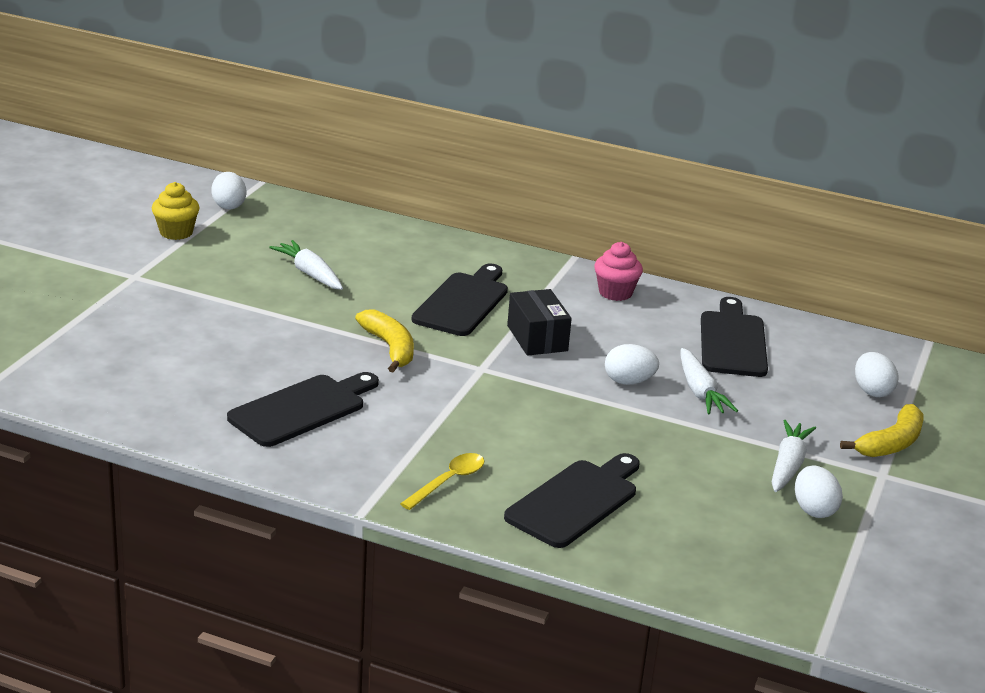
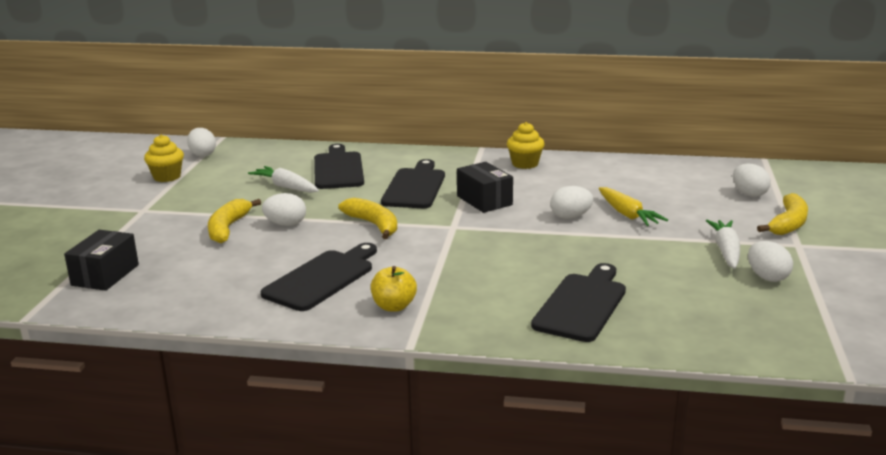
camera: 10 degrees left, 5 degrees down
yellow spoon [400,453,484,510] -> none
pink cupcake [594,242,643,301] -> yellow cupcake [507,122,545,169]
white carrot [681,348,738,415] -> yellow carrot [599,187,668,226]
black cutting board [701,297,768,377] -> black cutting board moved to [314,144,364,189]
none -> black box [64,230,139,291]
none -> yellow banana [208,199,261,243]
none -> white egg [262,193,306,226]
none -> yellow apple [371,266,417,312]

